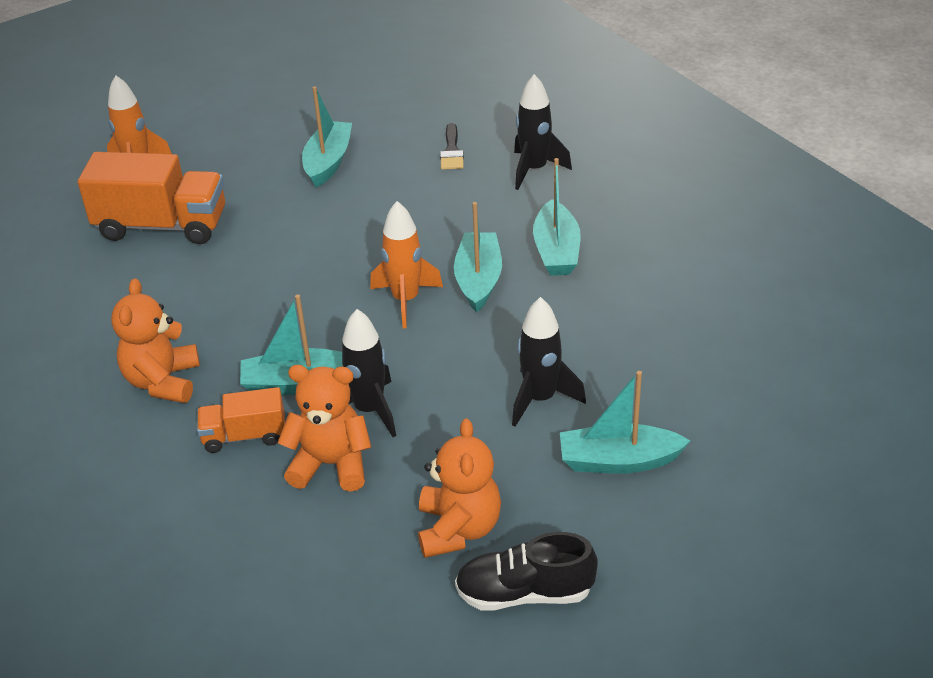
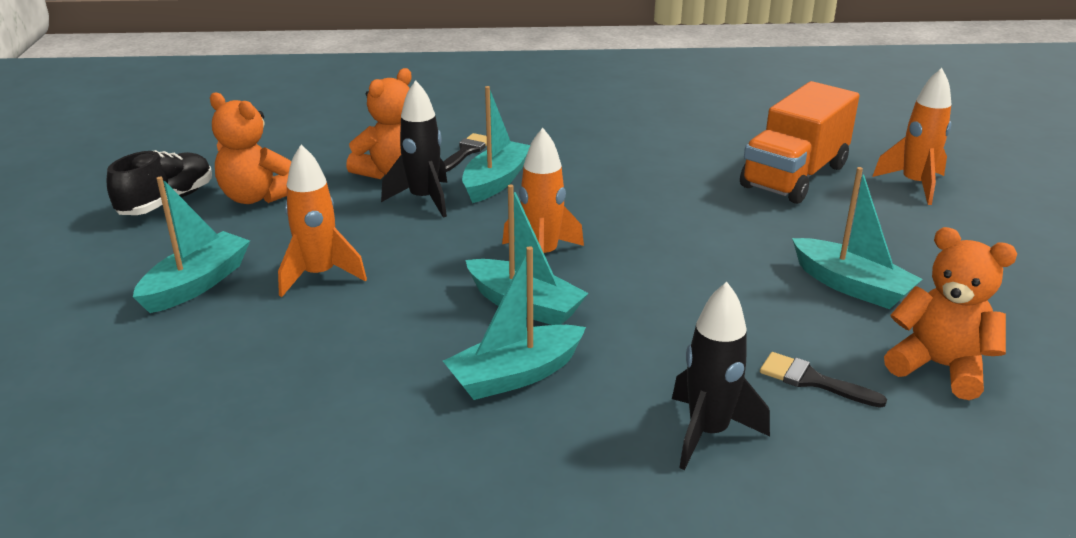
camera: 120 degrees right, 10 degrees down
orange teddy bear [111,278,200,403] -> orange teddy bear moved to [884,227,1017,400]
orange truck [197,387,285,453] -> black brush [443,133,487,172]
black rocket [512,297,586,427] -> orange rocket [278,144,367,297]
turquoise boat [533,158,581,276] -> turquoise boat turned 60 degrees counterclockwise [443,246,586,400]

